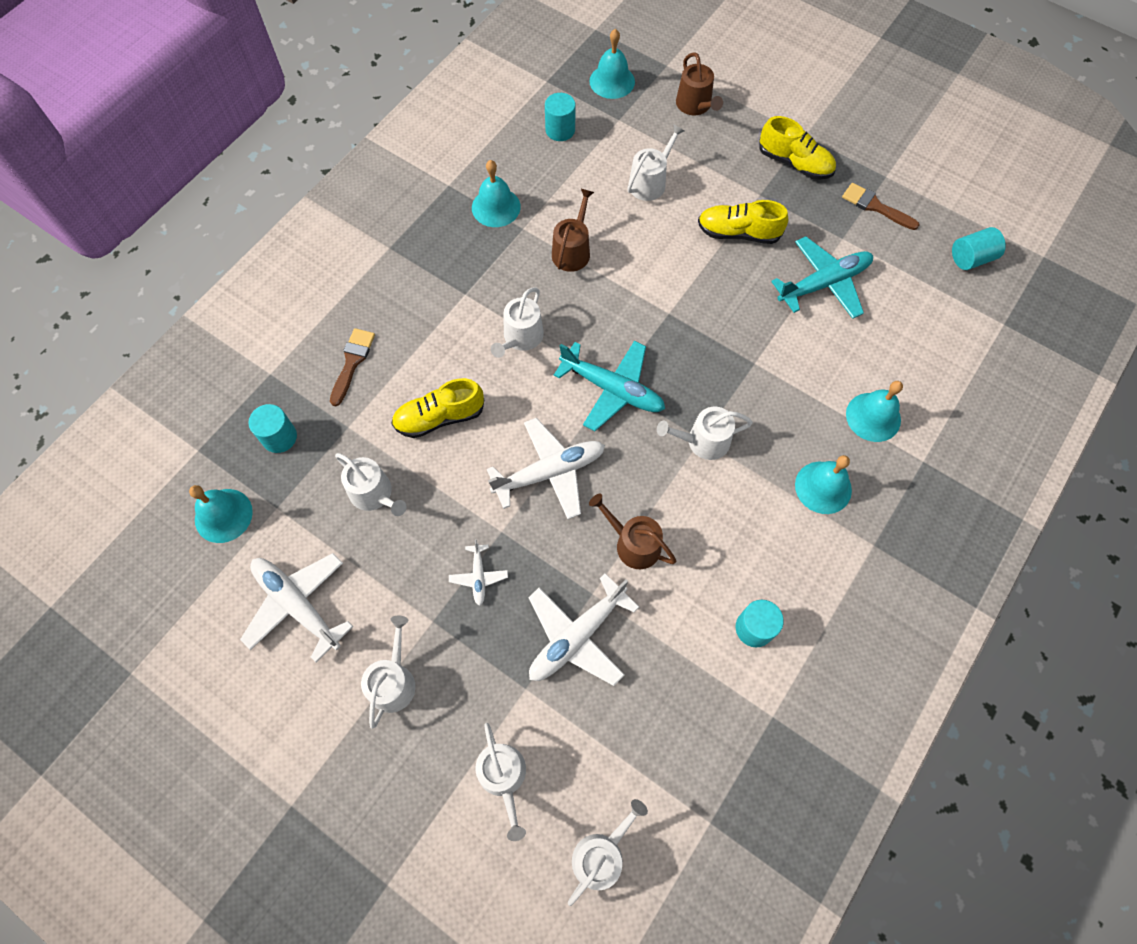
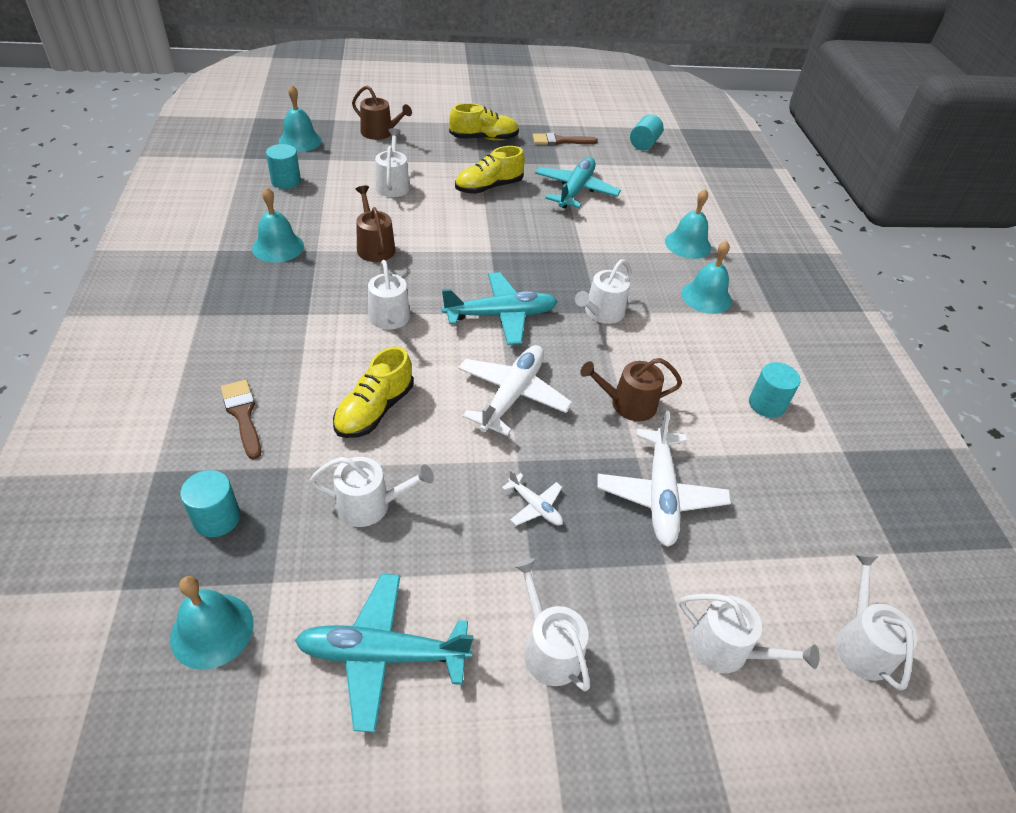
camera: 45 degrees left, 20 degrees down
white plane [240,553,353,662] -> turquoise plane [295,574,473,733]

